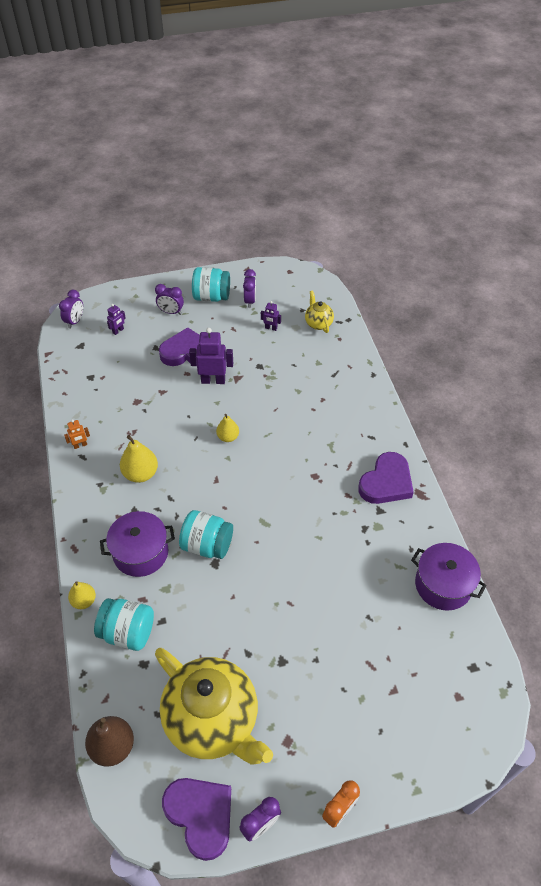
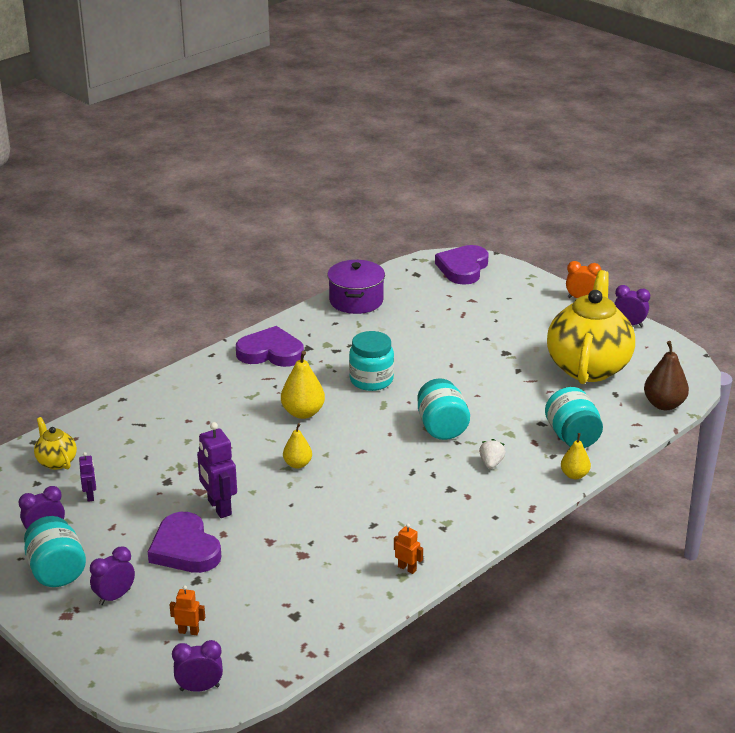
camera: 120 degrees left, 20 degrees down
purple pot [100,511,175,577] -> white strawberry [479,439,506,469]
purple robot [107,304,126,335] -> orange robot [170,585,205,635]
yellow pear [120,435,158,483] -> yellow pear moved to [281,351,325,419]
purple clock [155,284,184,315] -> purple clock turned 120 degrees counterclockwise [90,546,135,605]
purple heart [162,778,231,861] -> purple heart moved to [435,245,489,285]
yellow teapot [305,291,334,333] -> yellow teapot turned 105 degrees clockwise [34,417,77,470]
none -> turquoise jar [349,331,394,391]

